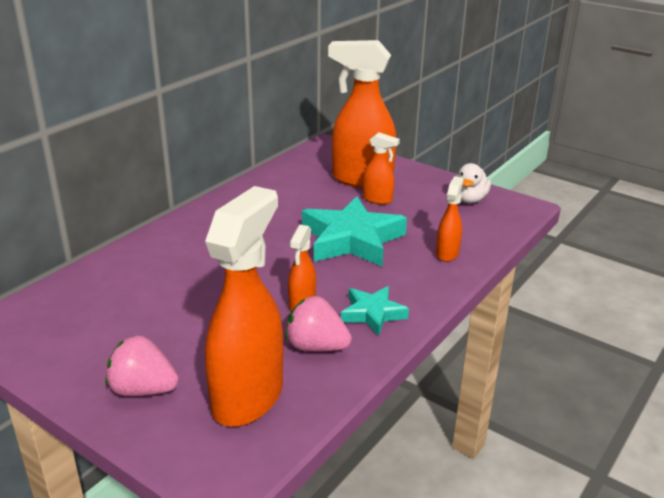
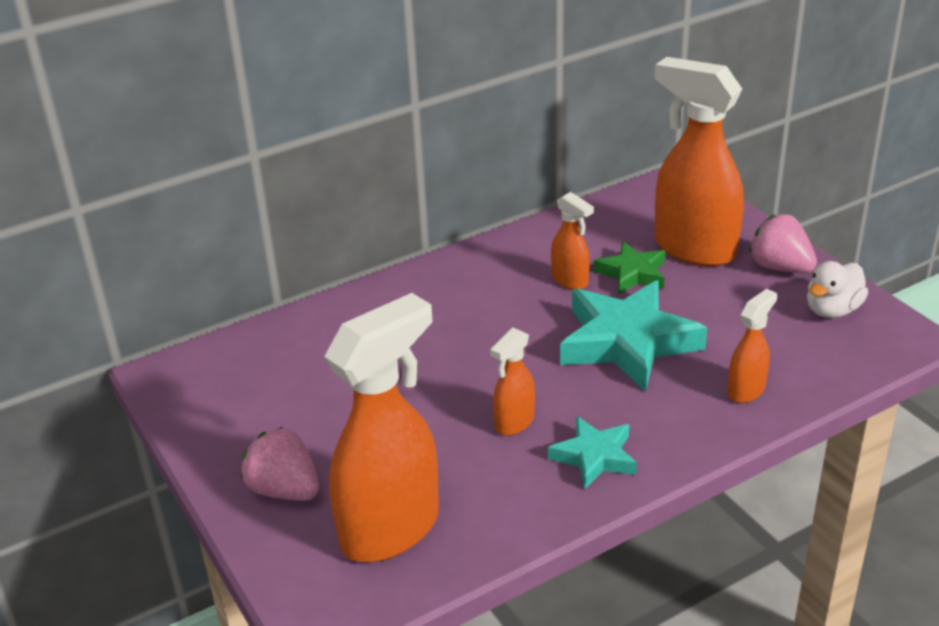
camera: 25 degrees right, 5 degrees up
pink strawberry [286,296,352,352] -> pink strawberry moved to [749,214,817,273]
orange spray bottle [363,132,400,205] -> orange spray bottle moved to [551,192,594,289]
none -> green star [594,241,666,295]

